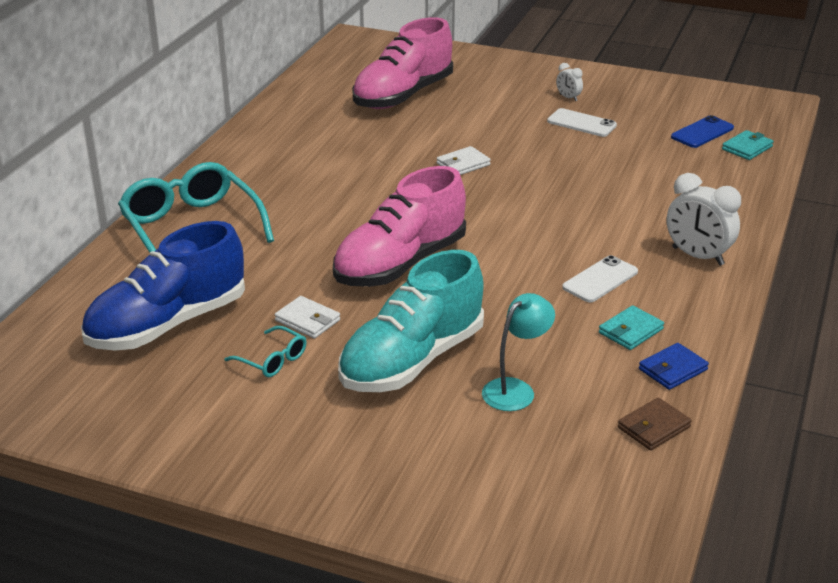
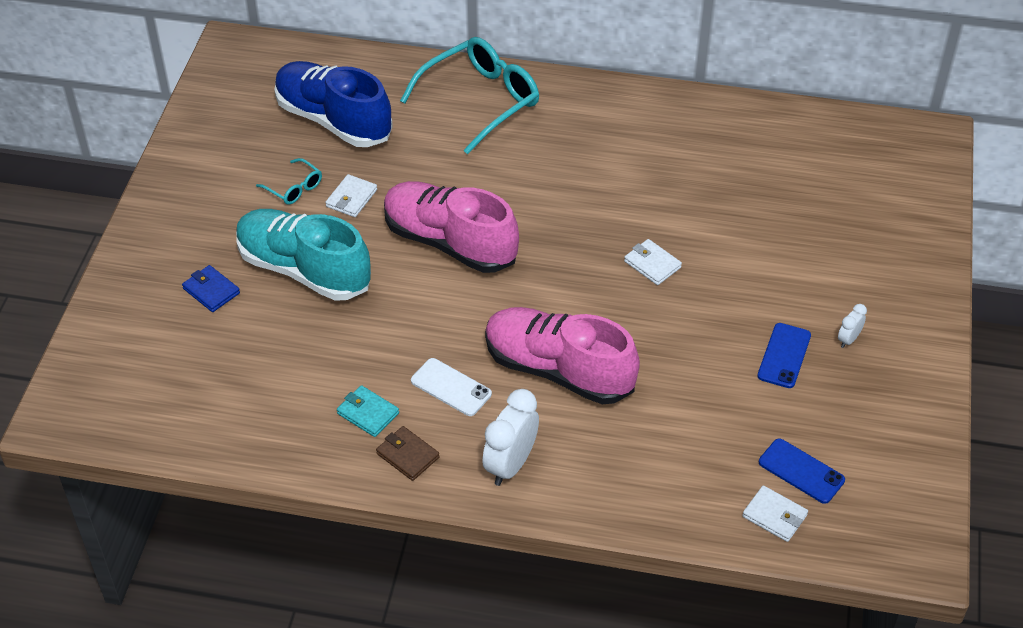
camera: 80 degrees right, 15 degrees up
turquoise glasses [225,326,307,377] -> turquoise glasses turned 75 degrees counterclockwise [256,158,322,205]
pink shoe [352,17,453,109] -> pink shoe moved to [485,307,640,404]
turquoise lamp [482,293,555,411] -> none
white phone [547,108,617,137] -> blue phone [757,323,811,388]
brown wallet [618,398,692,450] -> brown wallet moved to [376,426,440,481]
blue wallet [639,343,709,390] -> blue wallet moved to [182,265,240,312]
turquoise wallet [722,130,774,160] -> white wallet [742,485,808,542]

